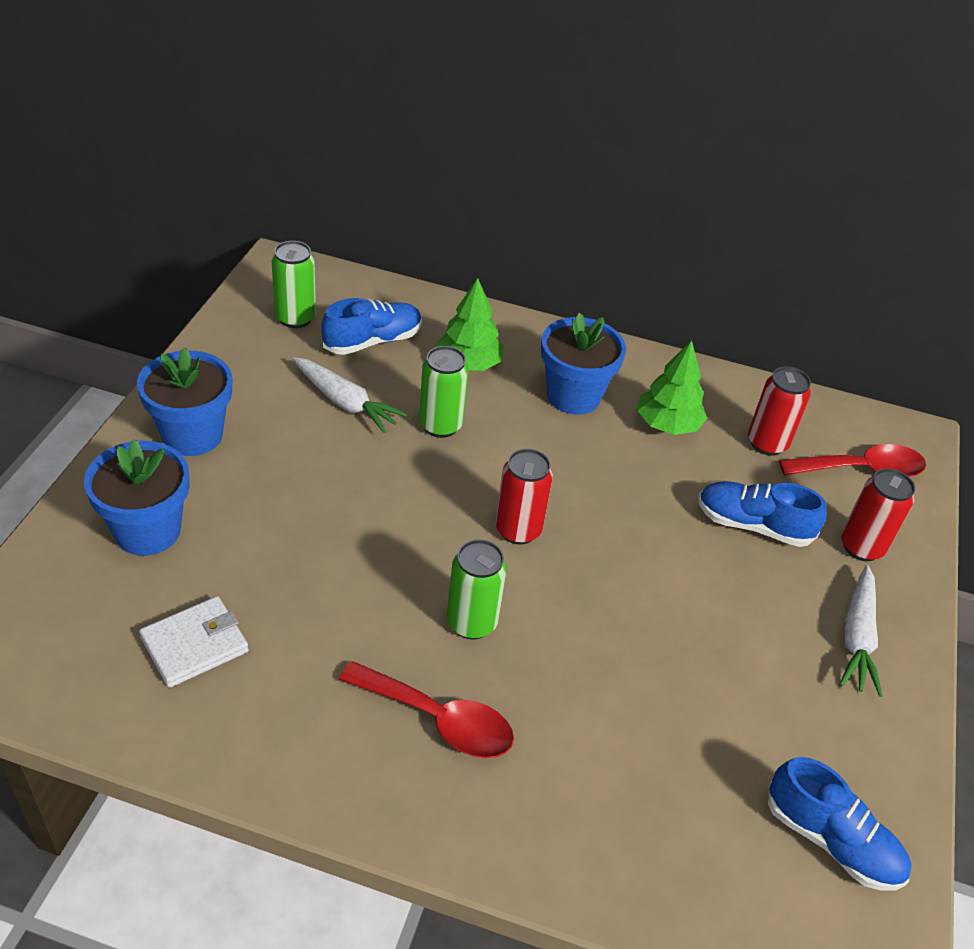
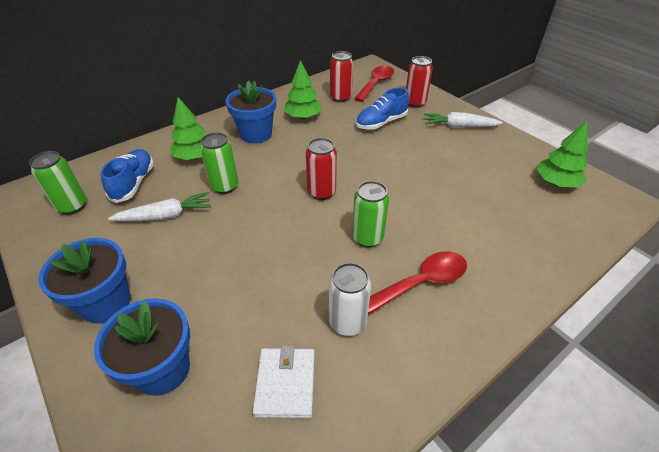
camera: 50 degrees left, 0 degrees up
blue shoe [768,757,911,890] -> green tree [537,122,588,187]
white carrot [839,565,882,697] -> white carrot turned 135 degrees clockwise [424,112,503,127]
none -> white can [329,263,371,336]

